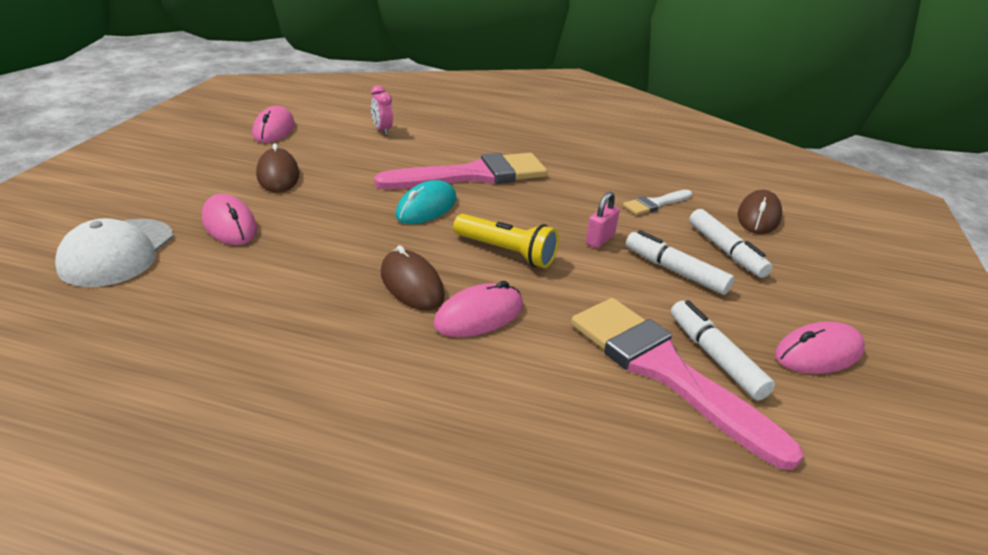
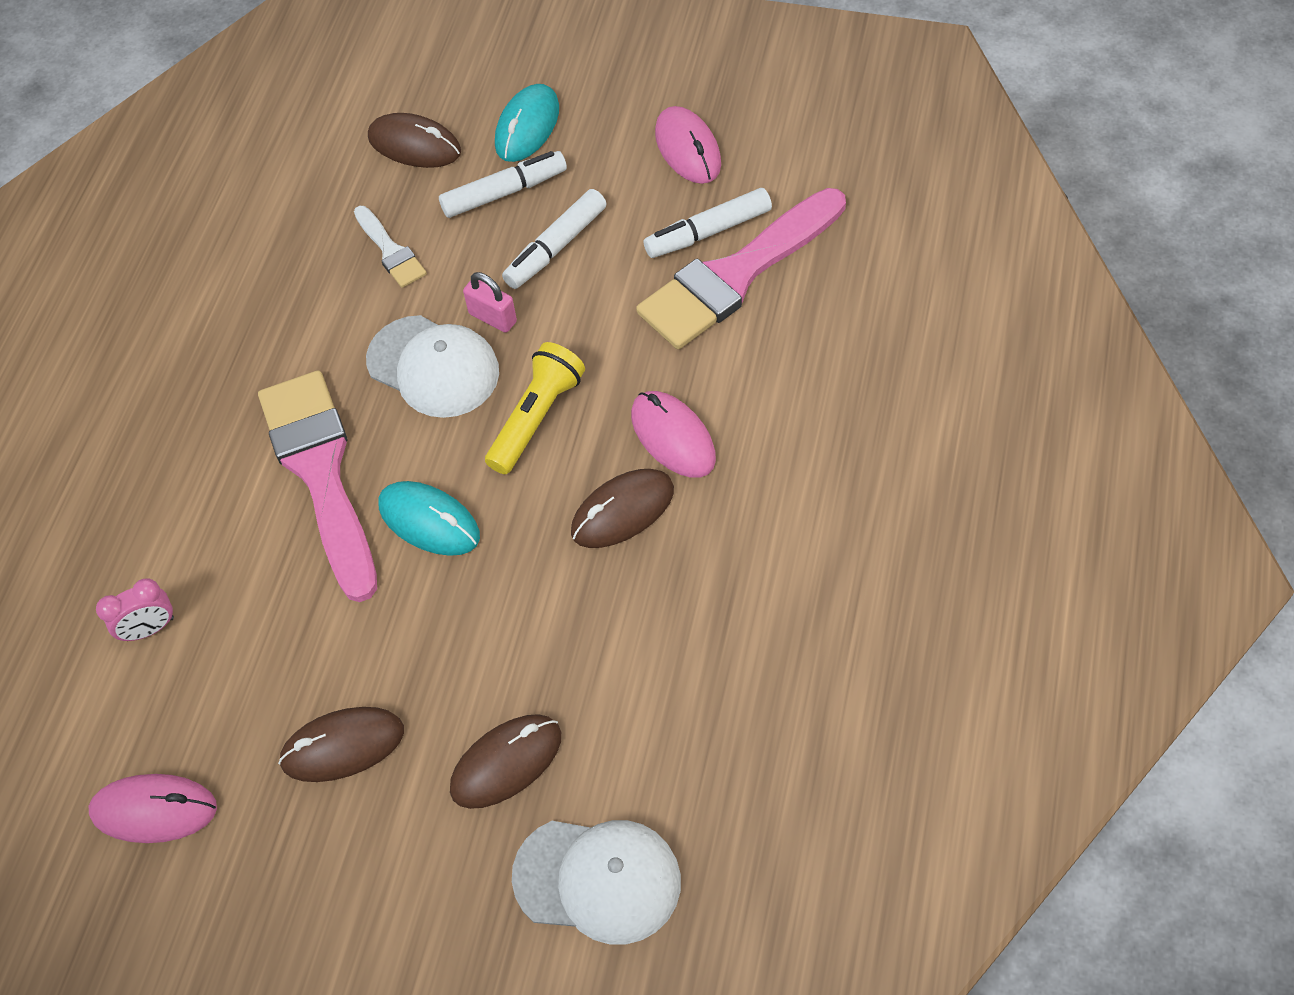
camera: 85 degrees left, 25 degrees up
pink mouse [202,194,257,245] -> brown mouse [450,714,561,809]
none -> white cap [366,315,499,418]
none -> turquoise mouse [495,84,559,162]

